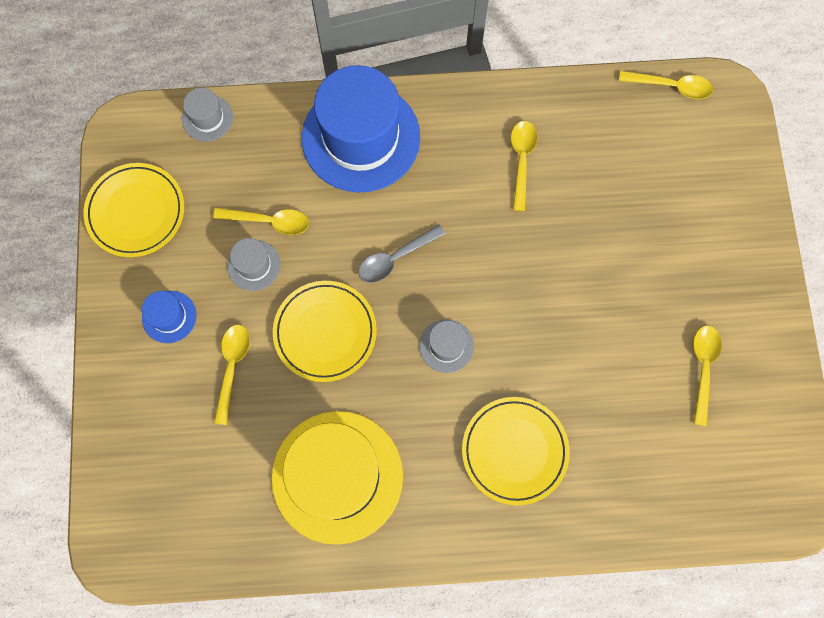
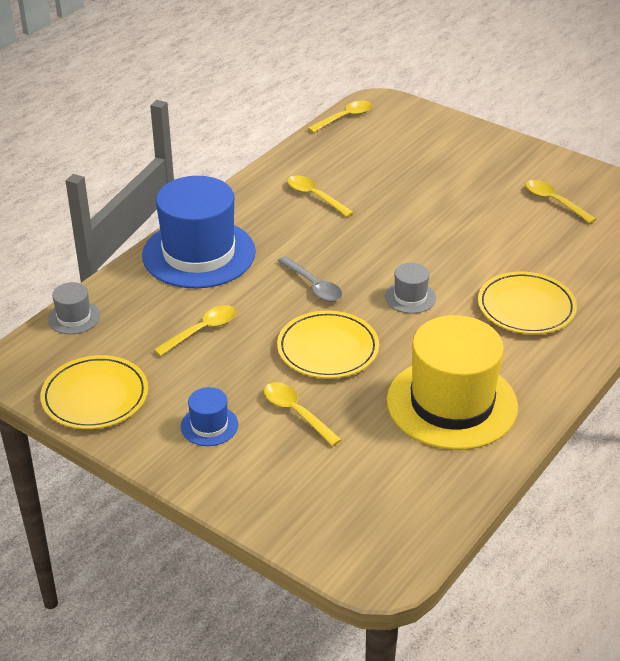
camera: 50 degrees left, 35 degrees down
grey hat [227,238,281,291] -> none
grey spoon [358,225,446,283] -> grey spoon turned 45 degrees counterclockwise [278,256,342,302]

